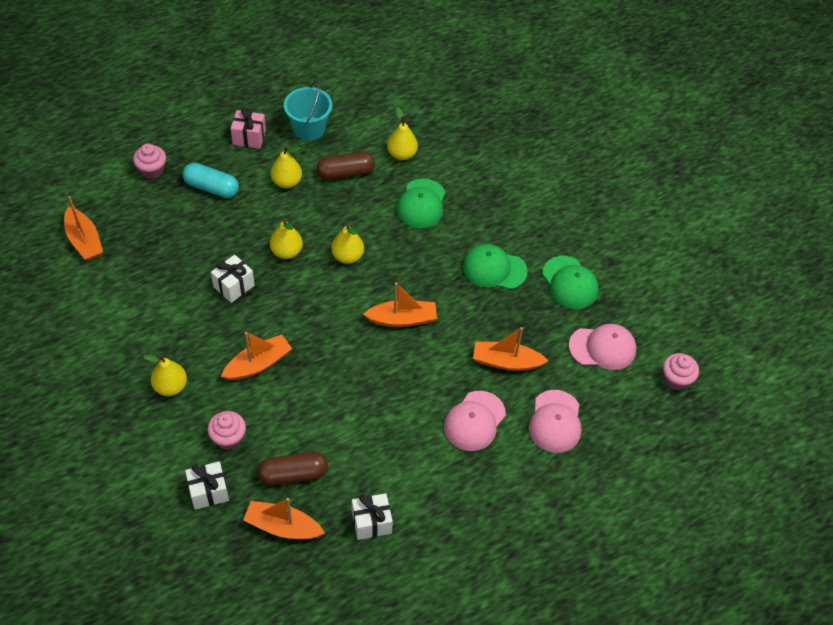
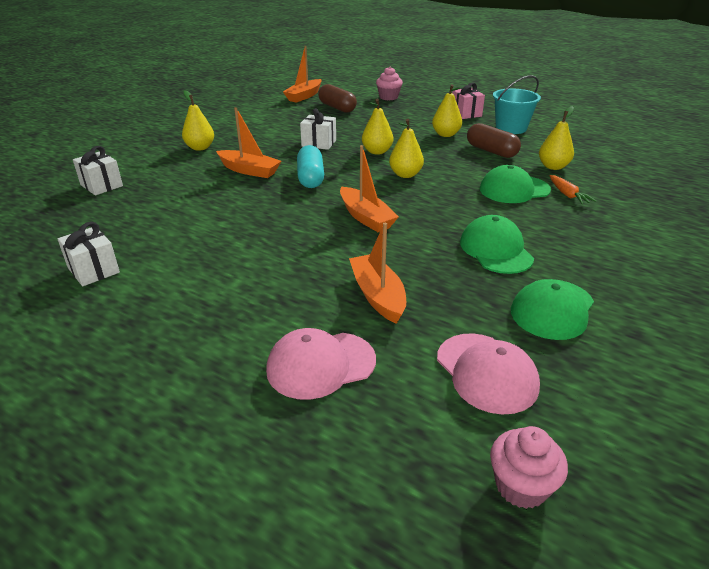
camera: 65 degrees right, 20 degrees down
turquoise capsule [183,163,239,198] -> turquoise capsule moved to [297,145,324,188]
pink cupcake [208,411,246,450] -> none
orange boat [243,498,325,539] -> none
brown capsule [258,452,328,485] -> brown capsule moved to [318,84,357,113]
pink cap [444,391,506,451] -> none
none -> orange carrot [550,175,596,204]

